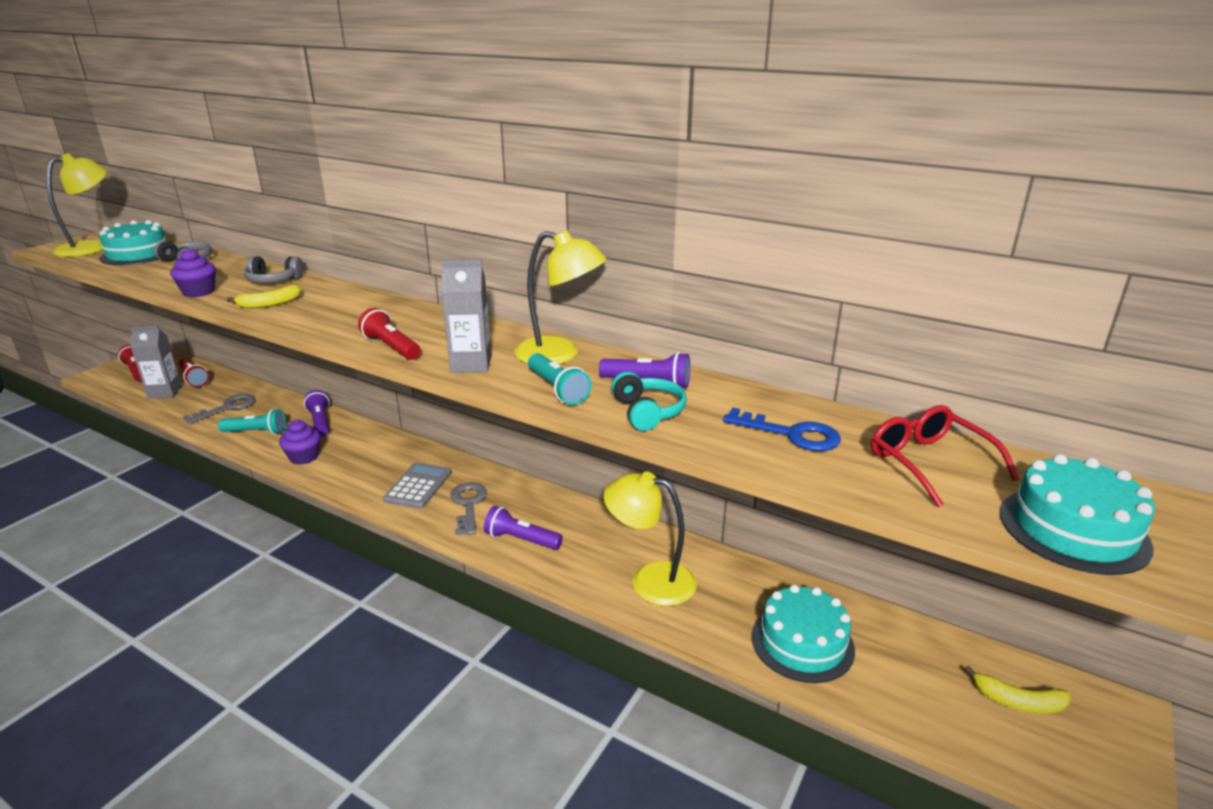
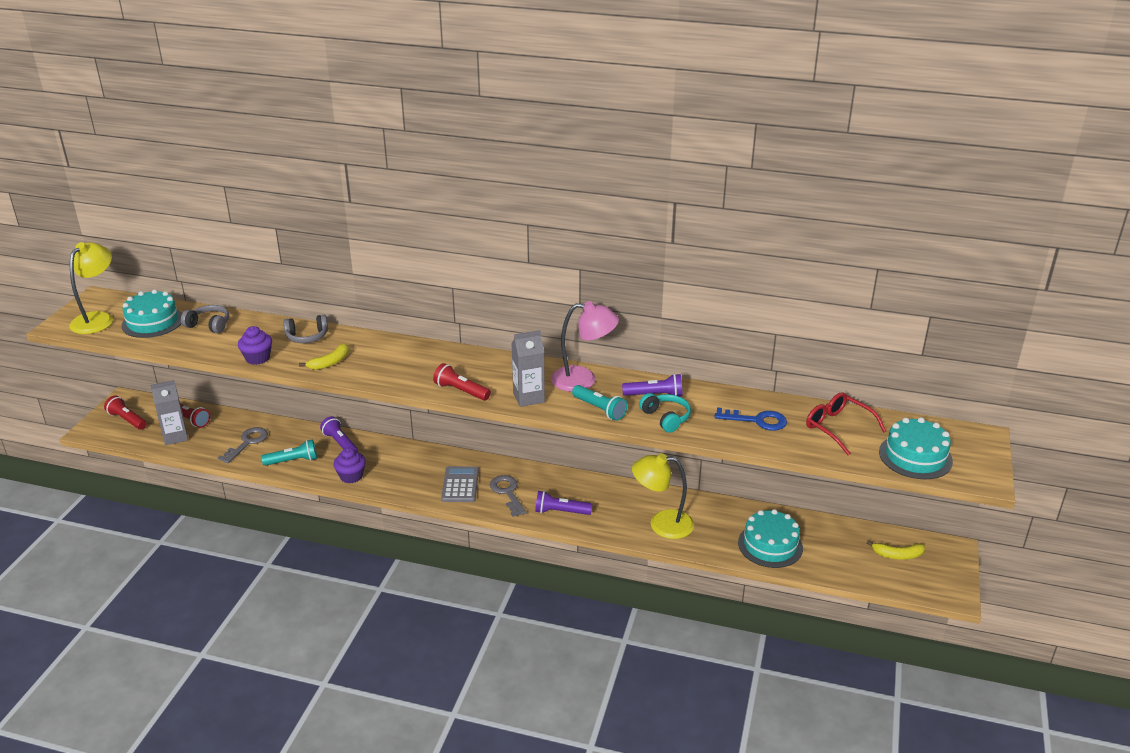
camera: 15 degrees left, 5 degrees up
yellow lamp [514,230,606,364] -> pink lamp [551,301,619,392]

